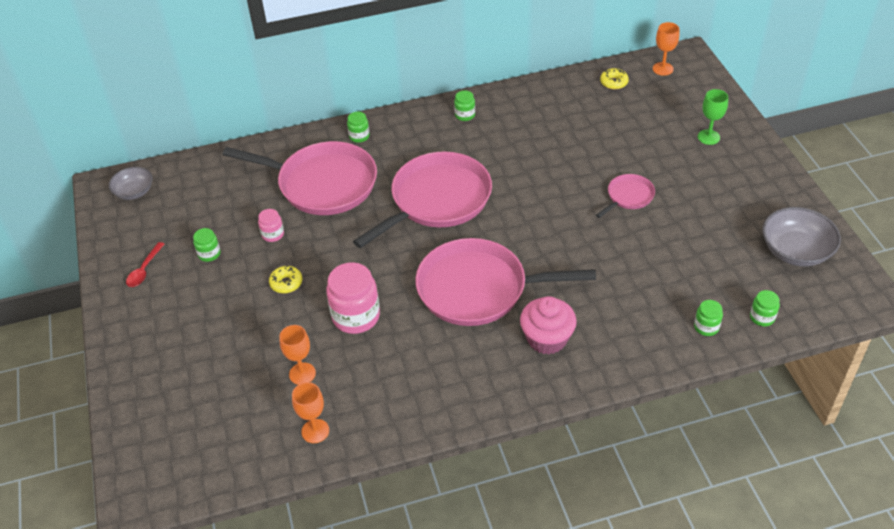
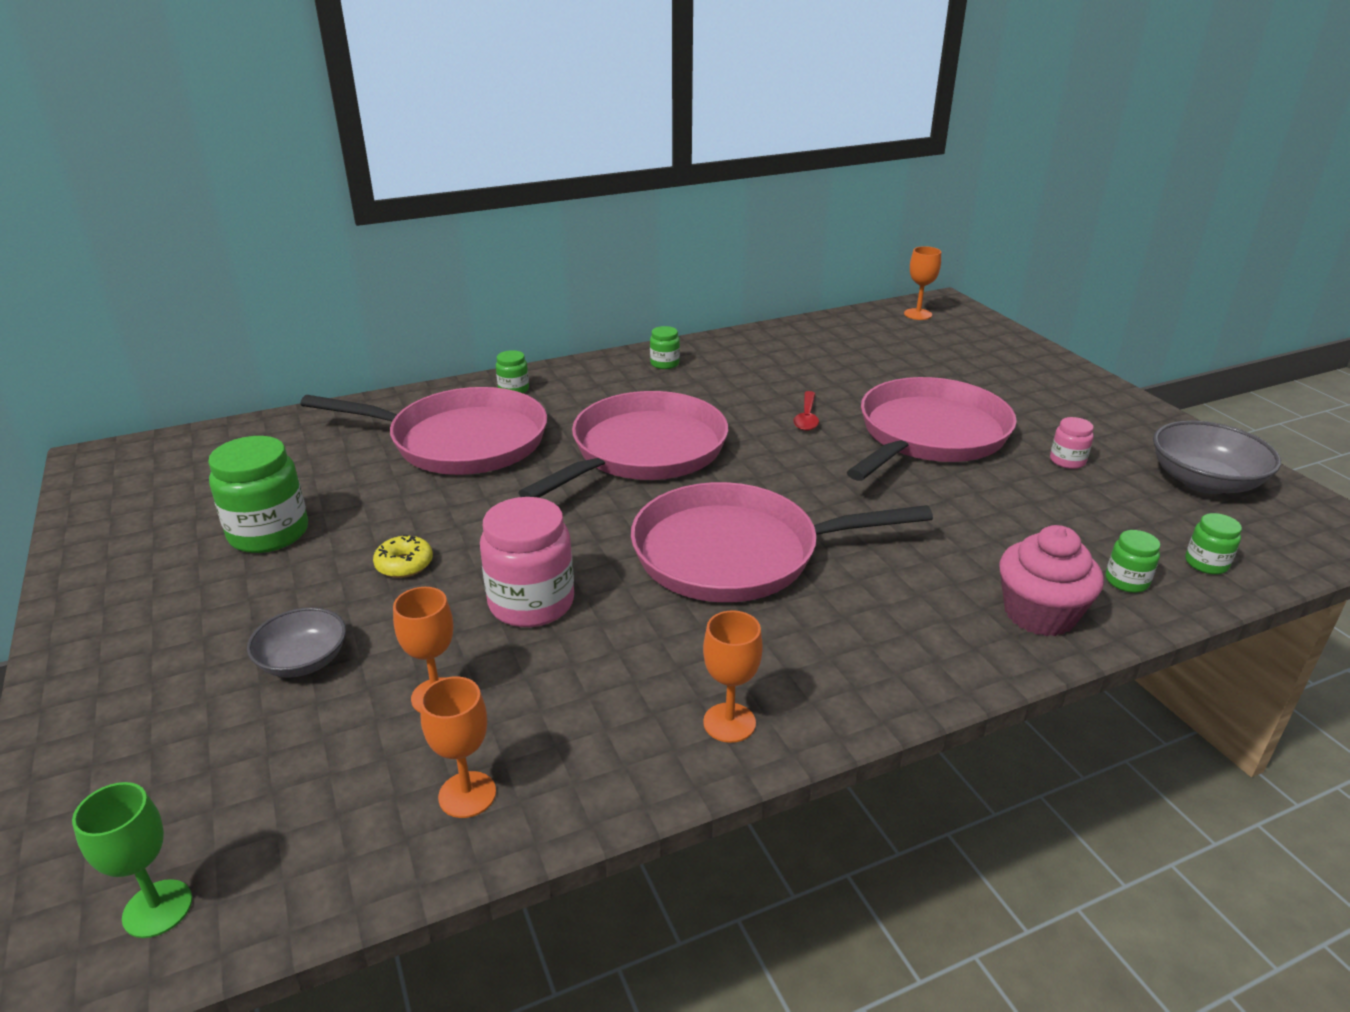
camera: 10 degrees left, 15 degrees down
grey bowl [109,167,153,200] -> grey bowl moved to [247,607,346,678]
red spoon [126,242,164,287] -> red spoon moved to [794,391,819,431]
green jar [193,228,221,262] -> green jar [208,436,308,553], size x1.98
pink jar [258,209,284,242] -> pink jar moved to [1050,417,1094,469]
pink cupcake [520,296,577,354] -> pink cupcake moved to [999,525,1104,636]
pink pan [596,174,655,218] -> pink pan [847,377,1017,481], size x2.16
yellow donut [600,68,629,90] -> none
green goblet [698,89,728,145] -> green goblet moved to [72,782,192,938]
none -> orange goblet [703,610,763,743]

